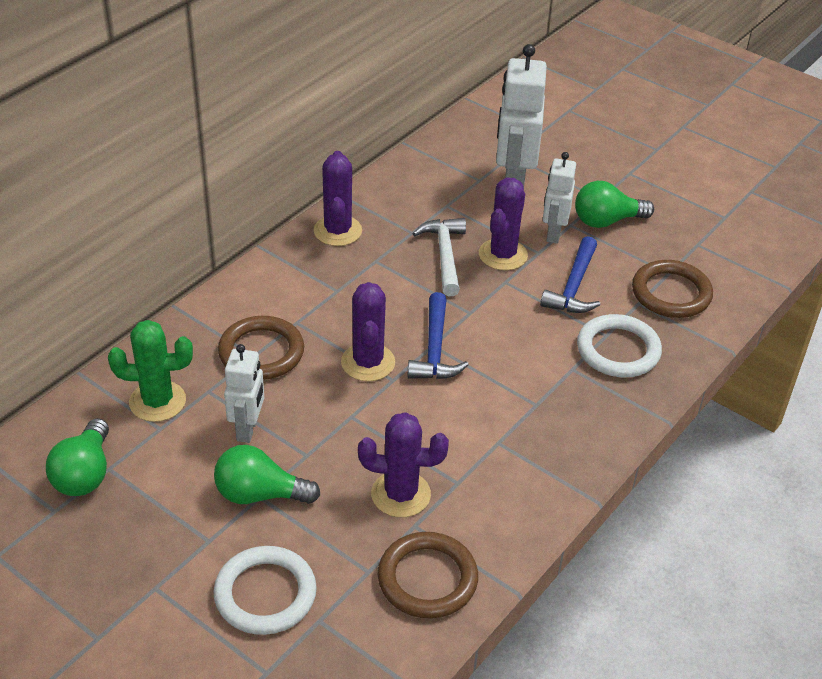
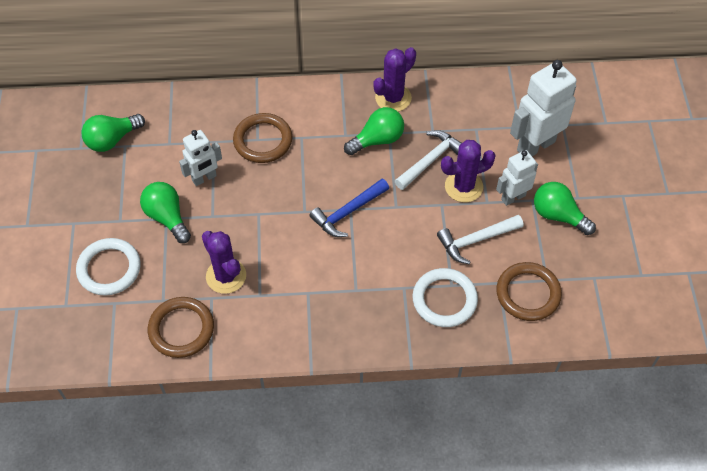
camera: 50 degrees right, 15 degrees up
green cactus [108,320,193,422] -> none
purple cactus [341,282,395,381] -> none
blue hammer [540,236,600,313] -> white hammer [437,215,524,265]
none -> green light bulb [344,107,404,155]

